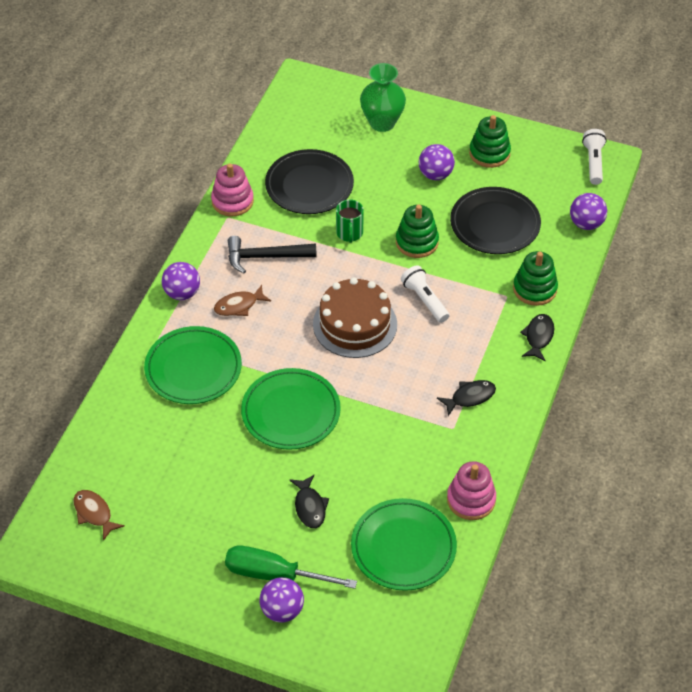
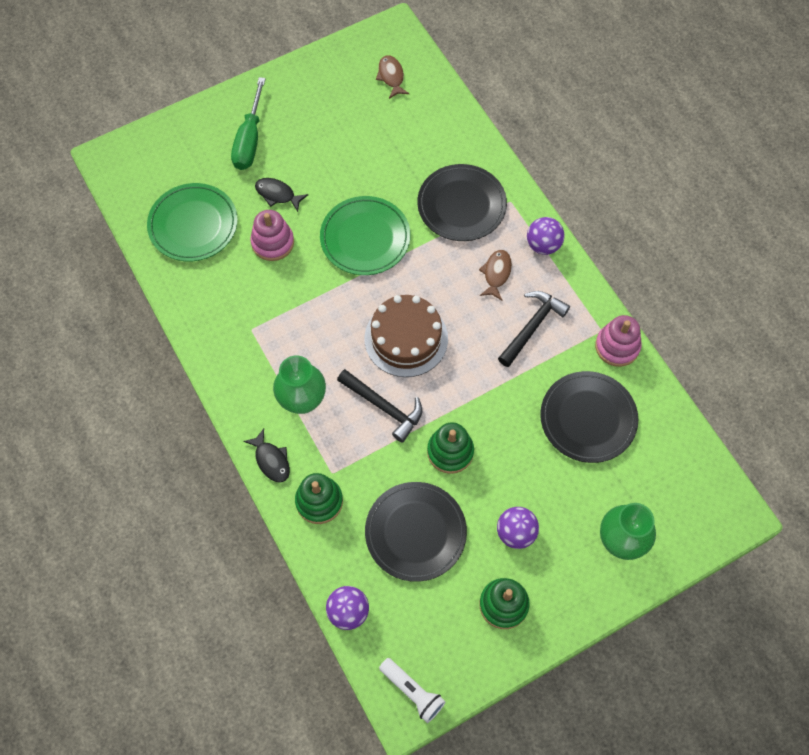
camera: 130 degrees right, 15 degrees up
brown fish [73,490,125,541] -> brown fish turned 105 degrees counterclockwise [376,55,409,99]
green plate [144,326,242,404] -> black plate [417,164,507,241]
green screwdriver [225,546,357,589] -> green screwdriver turned 135 degrees clockwise [231,77,266,170]
purple ball [260,577,304,623] -> none
green mug [336,199,364,243] -> none
white flashlight [401,265,449,323] -> black hammer [337,369,422,443]
black fish [437,380,496,416] -> none
pink stacking toy [447,461,496,520] -> pink stacking toy moved to [250,210,294,261]
none -> green vase [273,356,326,414]

